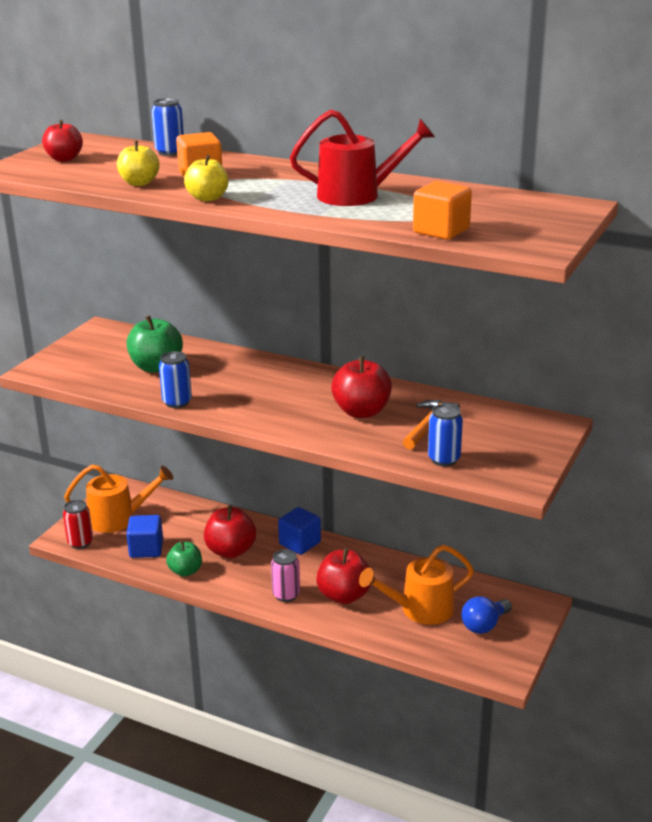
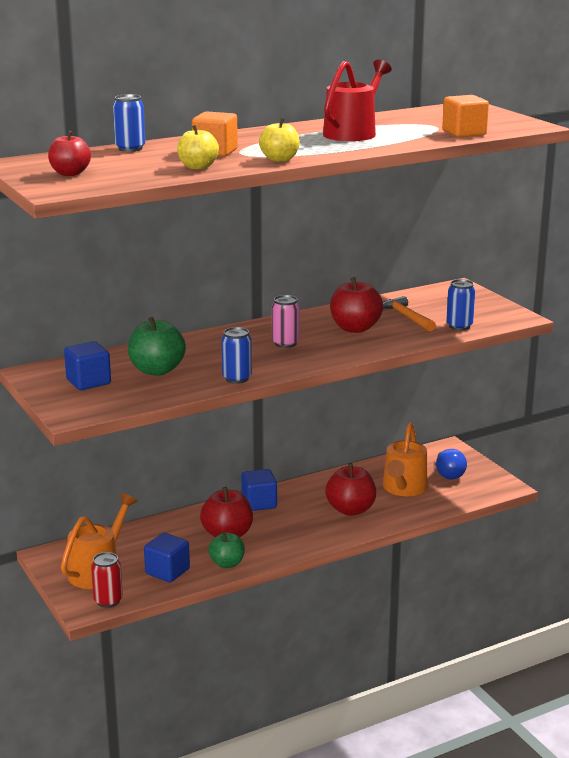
camera: 55 degrees left, 5 degrees down
pink can [271,549,300,602] -> pink can moved to [272,295,300,348]
none -> blue cube [64,341,111,390]

